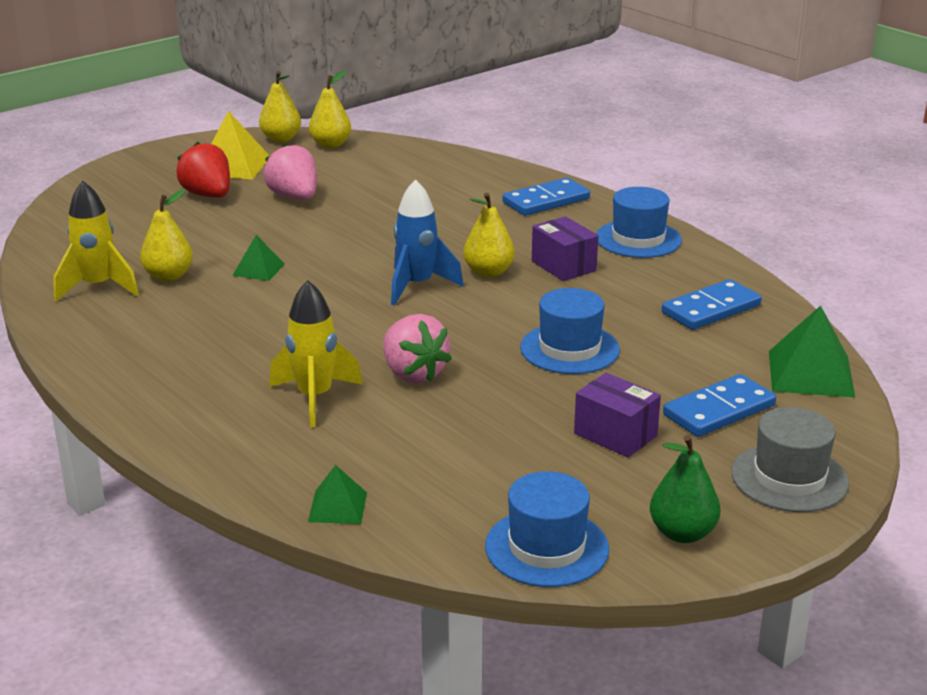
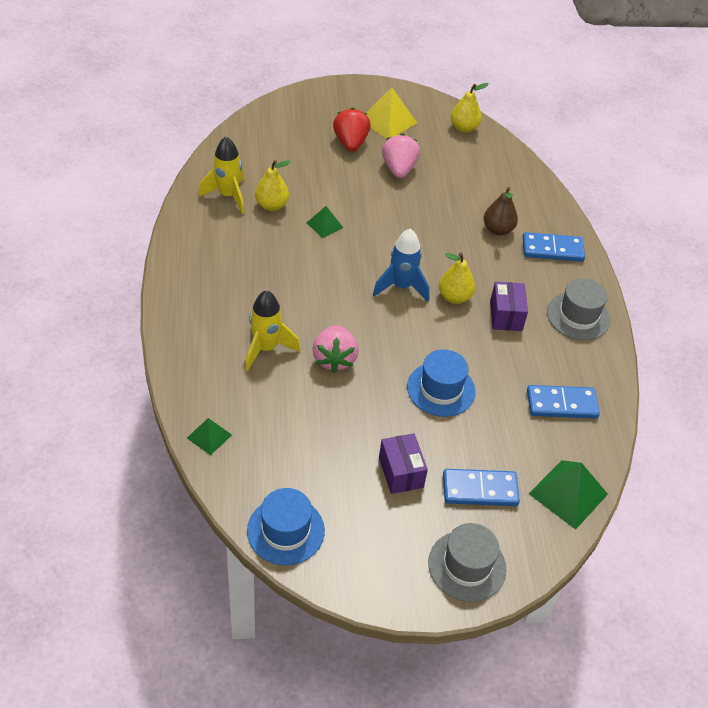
camera: 30 degrees right, 20 degrees up
yellow pear [259,71,301,142] -> none
blue hat [596,187,682,258] -> grey hat [547,278,611,340]
green pear [650,435,721,543] -> none
none -> brown pear [484,187,518,235]

